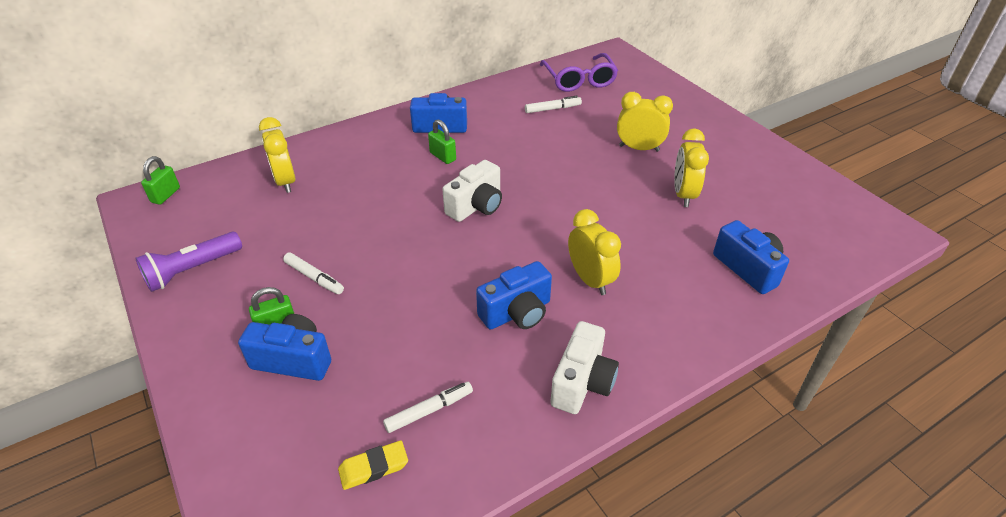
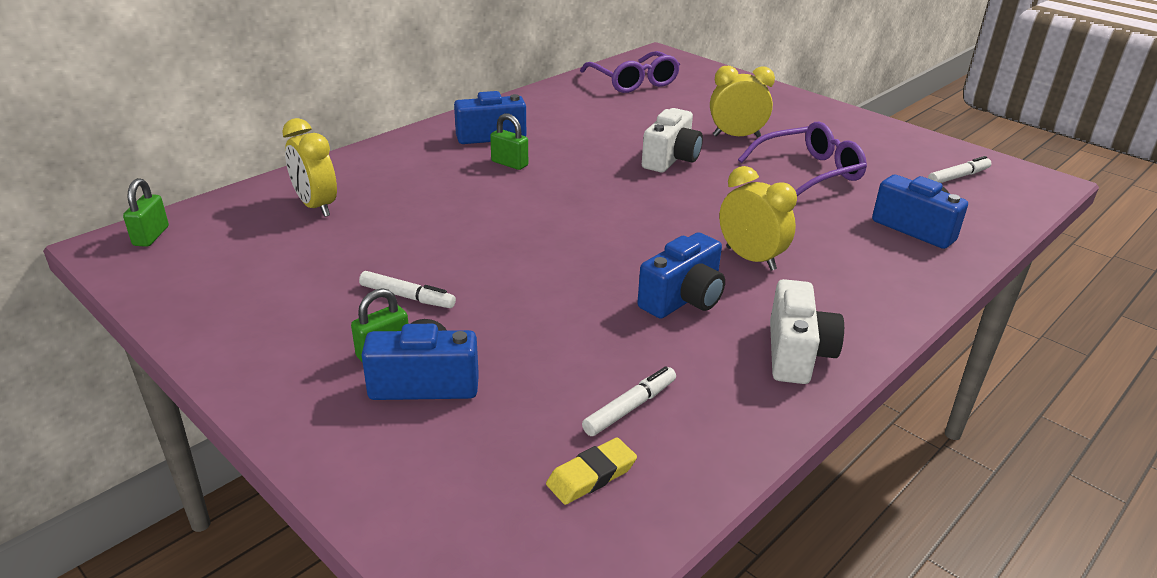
camera: 15 degrees left, 10 degrees down
purple flashlight [135,232,242,292] -> none
white camera [442,160,502,222] -> white camera moved to [642,108,703,172]
white marker [525,96,582,113] -> white marker moved to [928,156,991,183]
yellow clock [674,128,709,207] -> purple glasses [738,122,867,196]

